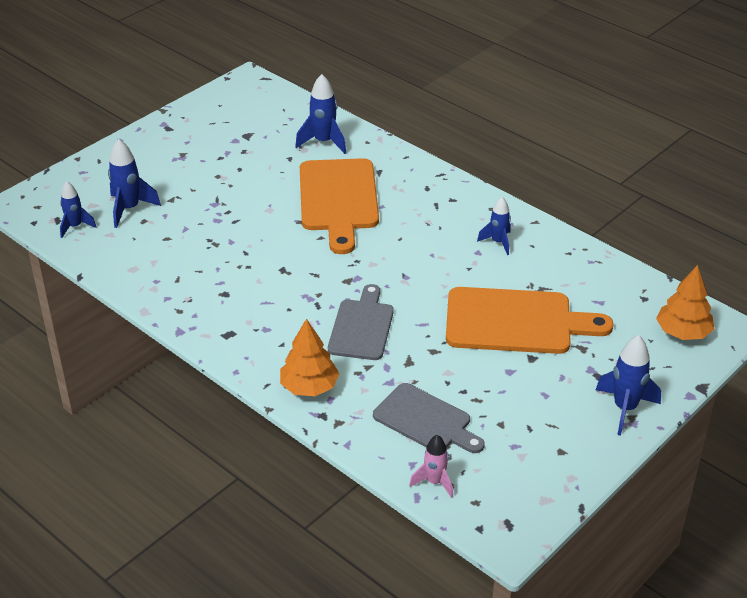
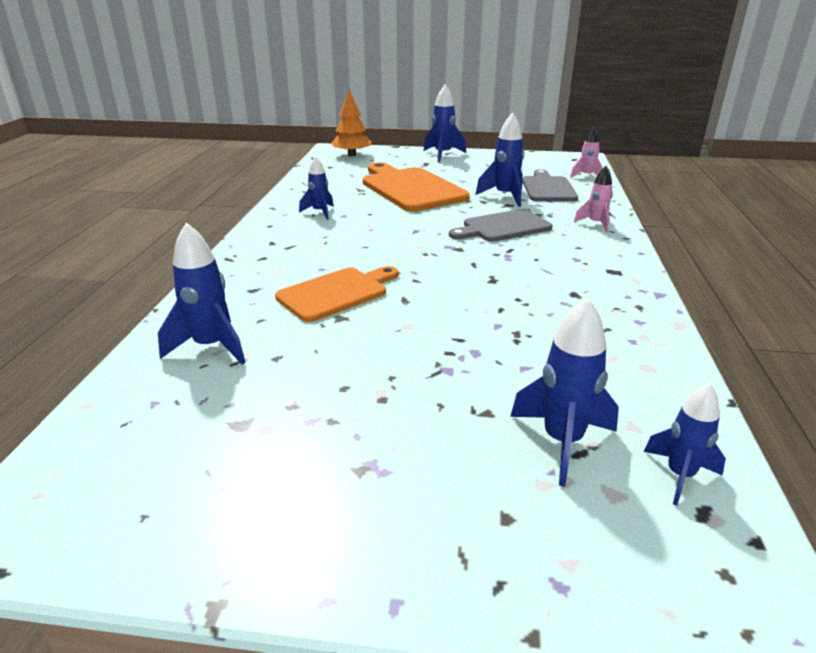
camera: 125 degrees left, 10 degrees down
orange tree [280,319,339,396] -> pink rocket [573,166,613,233]
orange cutting board [300,158,379,254] -> orange cutting board [275,266,398,322], size x0.65
none -> blue rocket [475,113,524,207]

